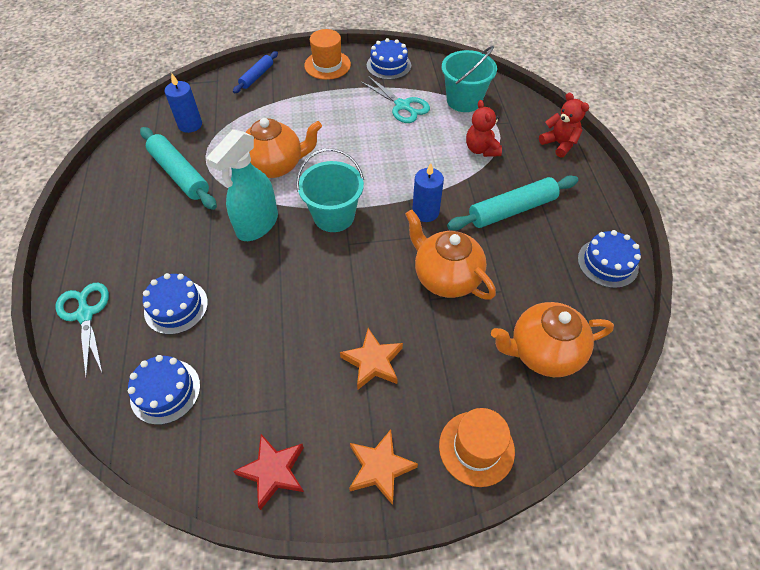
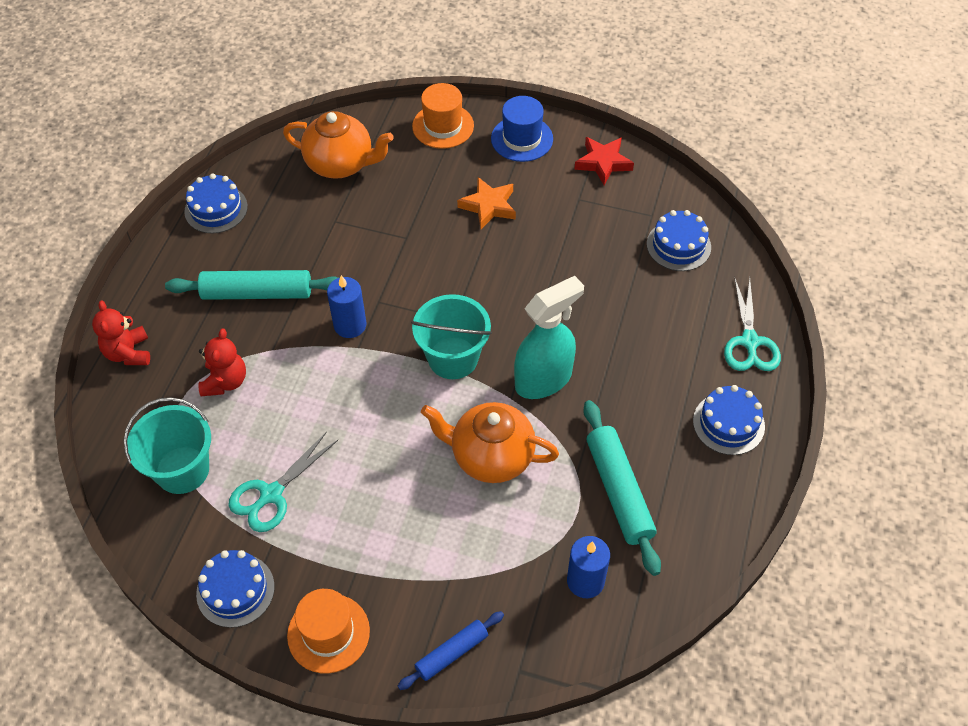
camera: 155 degrees left, 0 degrees up
blue cake [143,273,208,335] -> blue cake moved to [693,385,765,455]
orange star [349,430,418,505] -> blue hat [491,96,553,162]
turquoise scissors [361,76,430,123] -> turquoise scissors turned 120 degrees counterclockwise [228,431,338,532]
orange teapot [405,210,496,300] -> none

